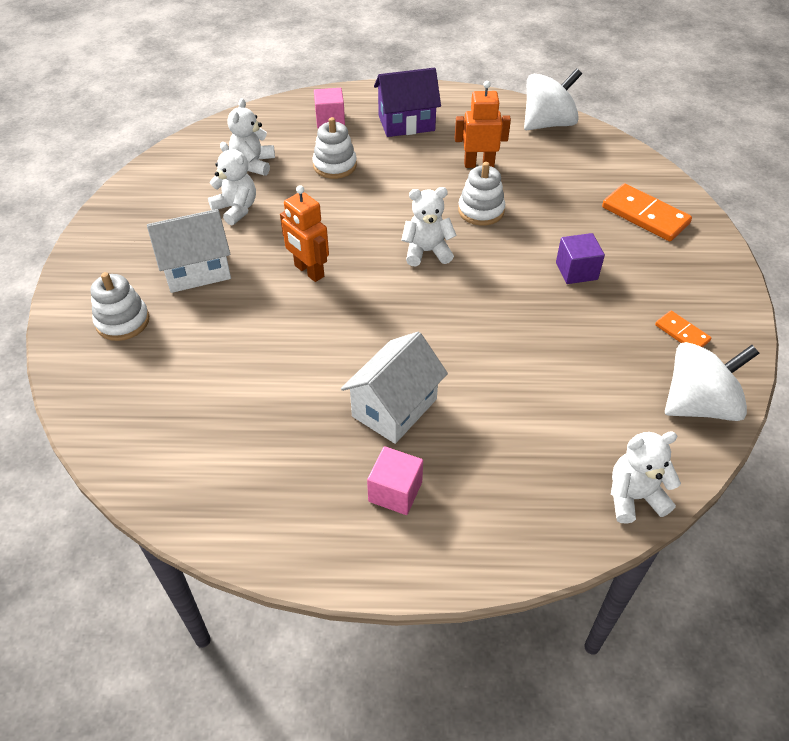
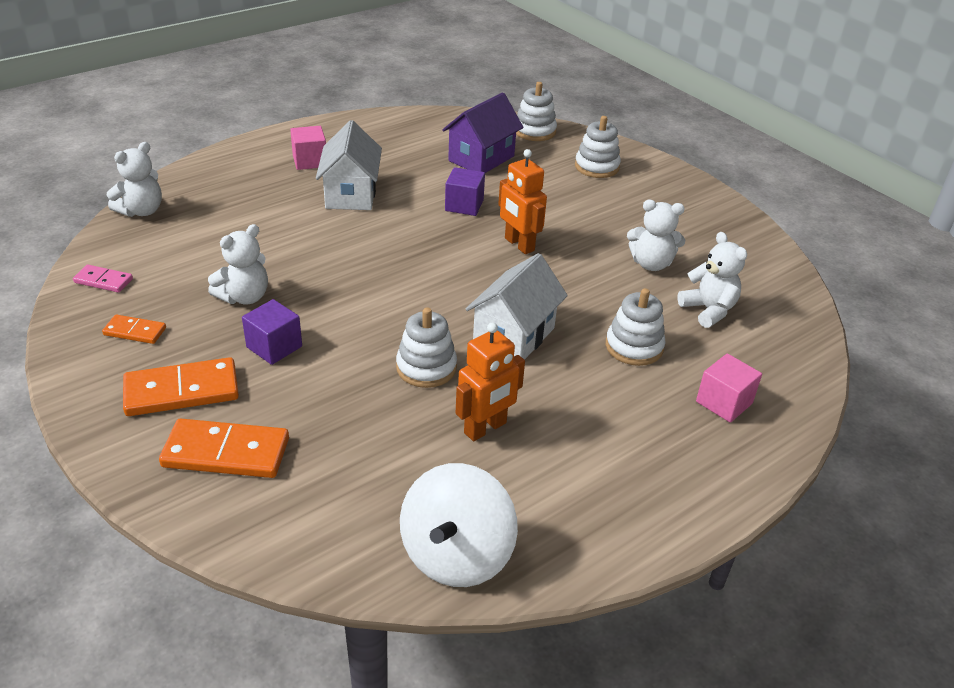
camera: 140 degrees right, 10 degrees down
white house [147,209,231,293] -> white house moved to [465,253,568,360]
orange robot [280,185,329,282] -> orange robot turned 135 degrees counterclockwise [498,149,547,254]
purple house [374,68,441,137] -> purple house moved to [442,92,524,173]
white teddy bear [402,187,457,267] -> white teddy bear moved to [208,224,268,304]
white spinning top [665,342,760,421] -> pink domino [73,265,133,293]
none -> orange domino [123,357,239,416]
none -> purple cube [445,167,485,216]
none -> white stacking toy [516,82,557,141]

